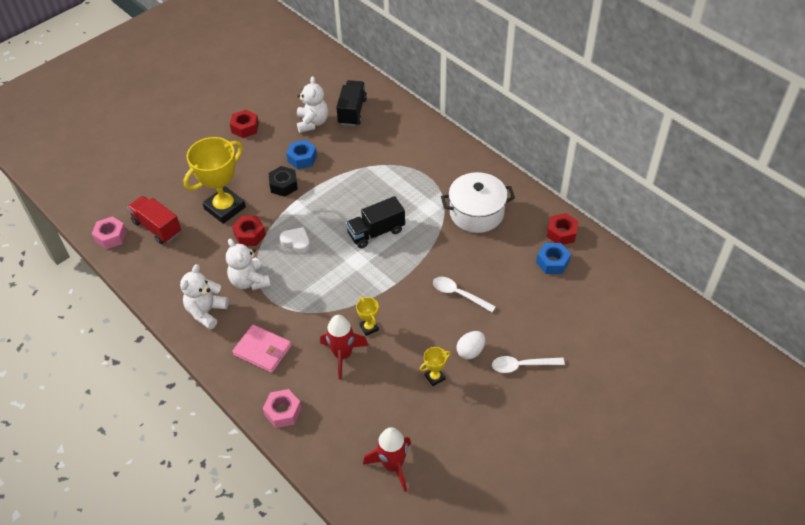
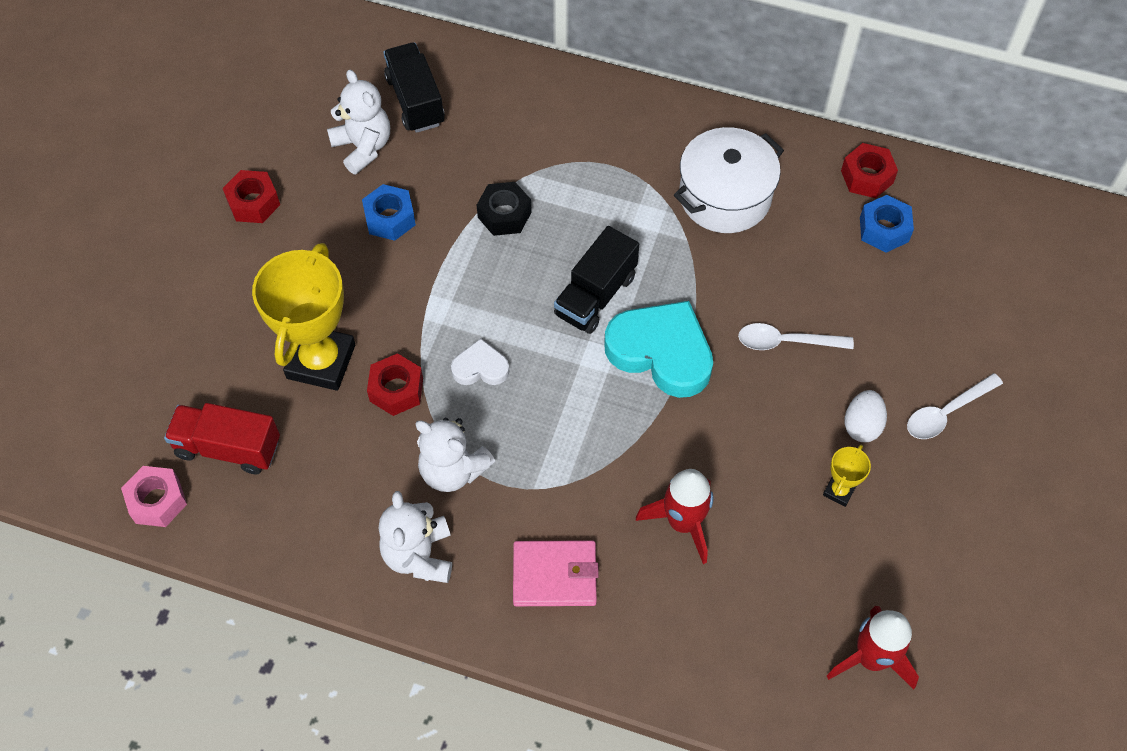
camera: 30 degrees left, 10 degrees up
pink nut [263,389,302,428] -> none
black nut [269,166,298,197] -> black nut moved to [477,182,532,236]
yellow trophy [356,297,379,336] -> none
none -> turquoise heart [604,301,713,398]

